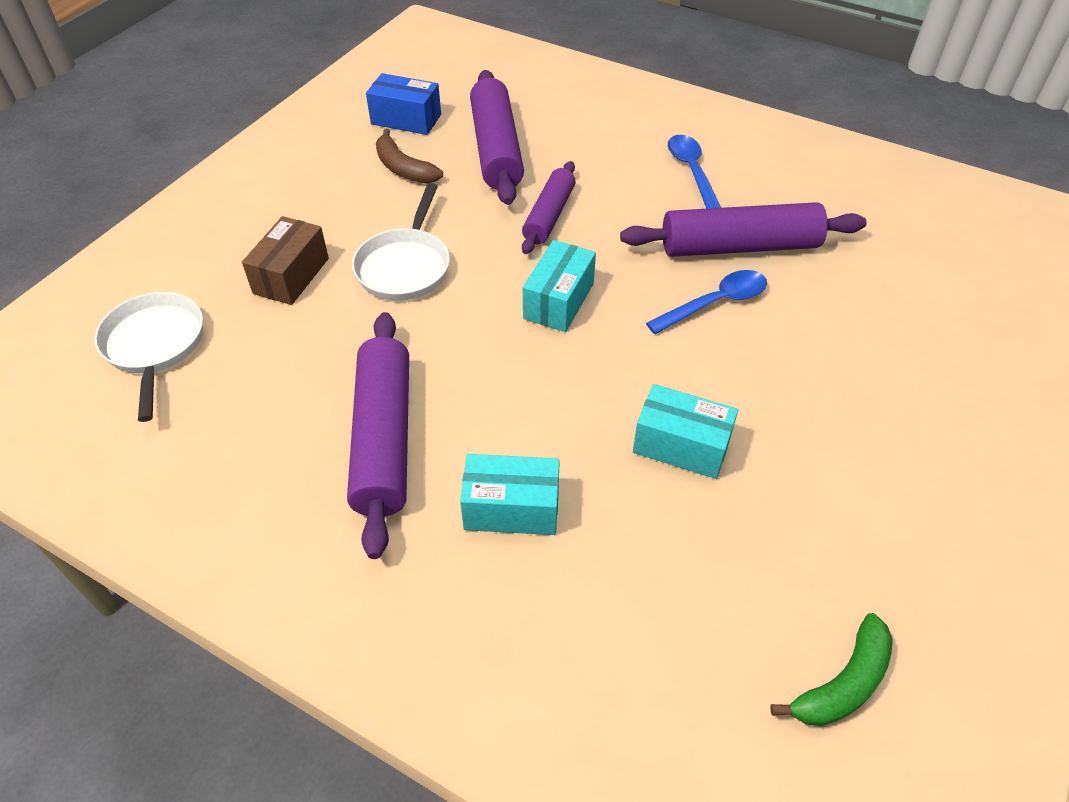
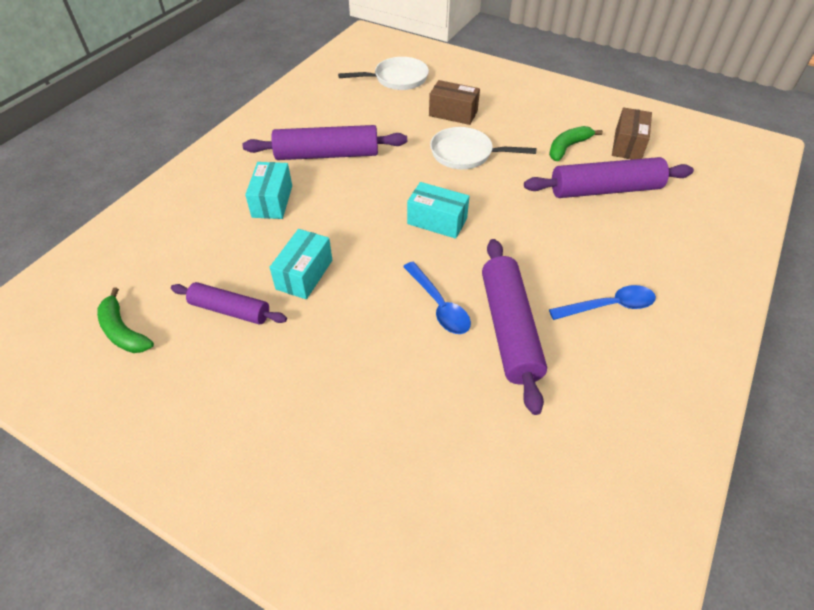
camera: 90 degrees right, 0 degrees up
blue box [366,73,441,135] -> brown box [612,108,652,159]
brown banana [376,128,443,184] -> green banana [549,126,603,161]
purple rolling pin [522,161,576,254] -> purple rolling pin moved to [171,282,287,324]

